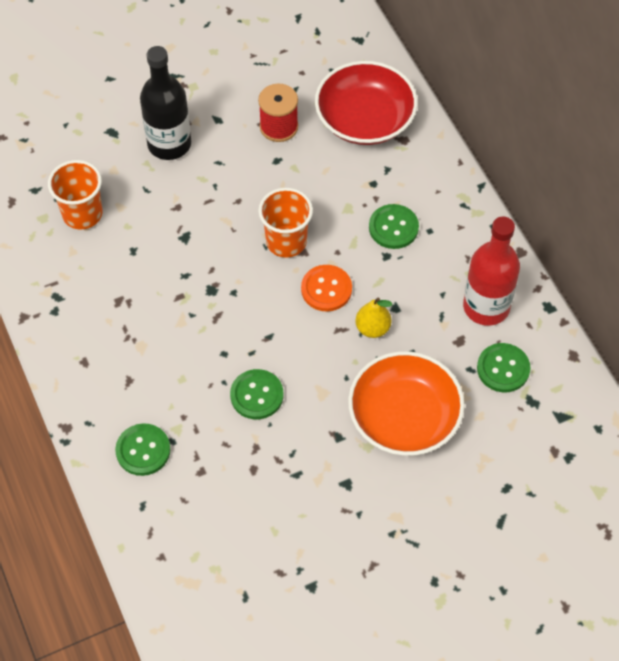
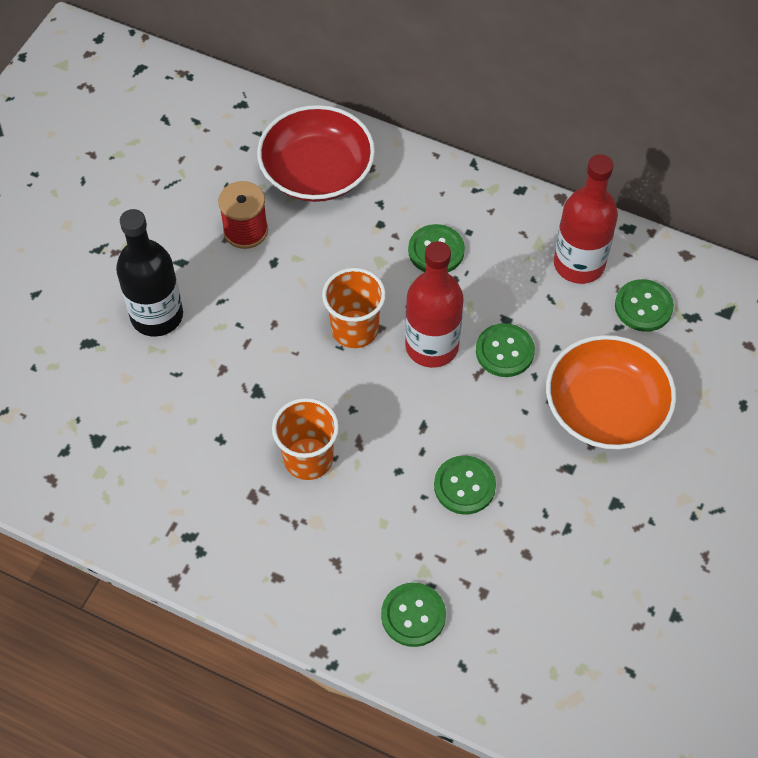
camera: 40 degrees left, 0 degrees up
orange cup [48,160,102,230] -> orange cup moved to [272,398,339,480]
orange button [301,265,352,312] -> red bottle [405,241,464,368]
yellow pear [355,297,392,338] -> green button [476,323,535,377]

